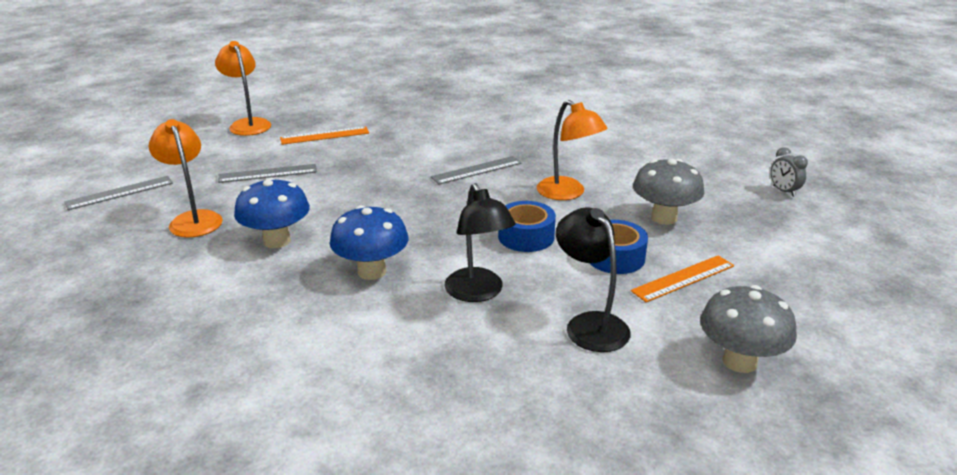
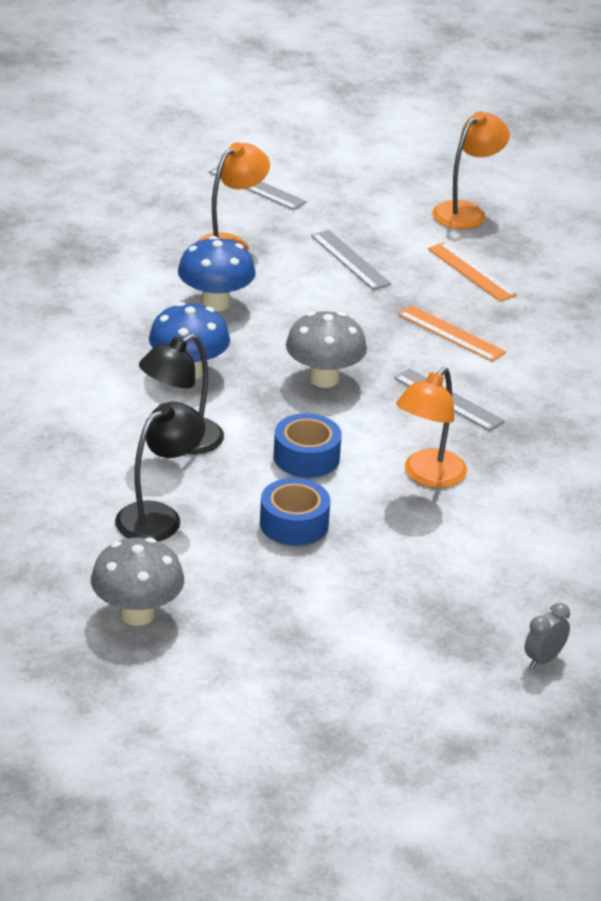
camera: 70 degrees right, 5 degrees up
orange ruler [631,255,734,302] -> orange ruler moved to [398,305,506,362]
grey mushroom [633,159,704,225] -> grey mushroom moved to [286,311,367,388]

